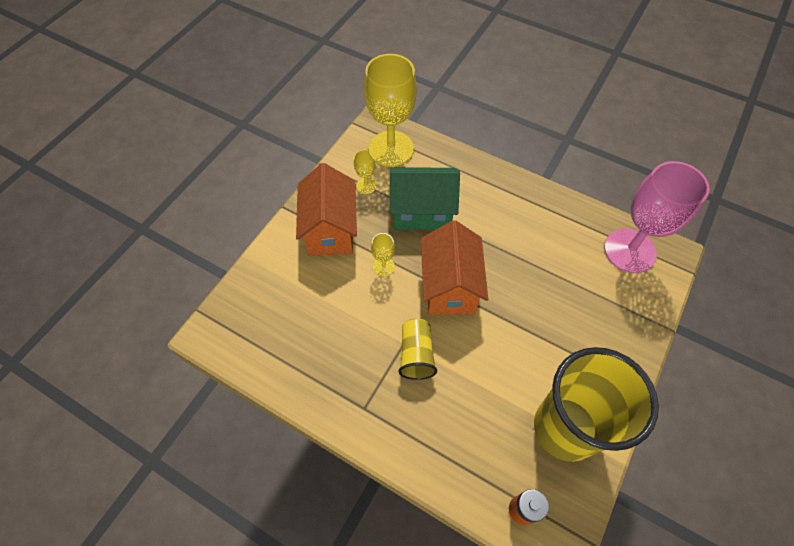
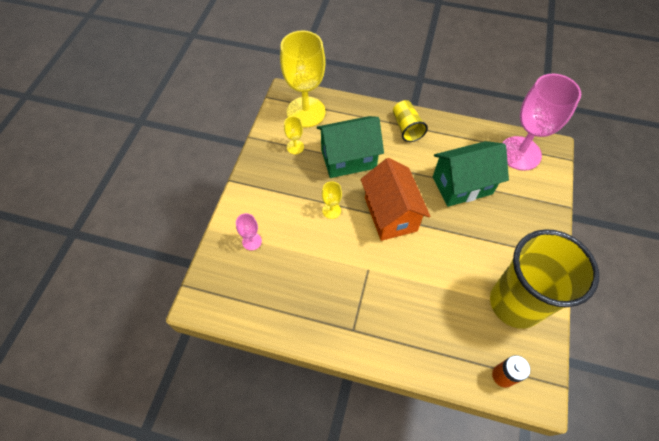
camera: 15 degrees left, 0 degrees up
orange house [296,163,357,256] -> none
yellow cup [399,319,437,380] -> yellow cup moved to [393,100,428,142]
none -> pink goblet [236,213,262,250]
none -> green house [433,141,509,207]

